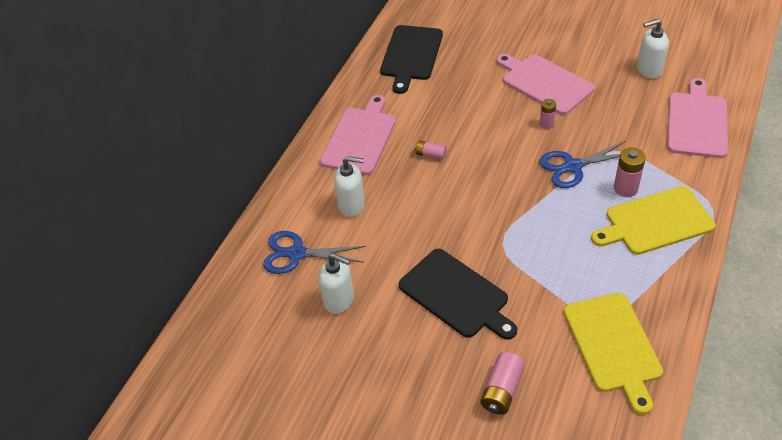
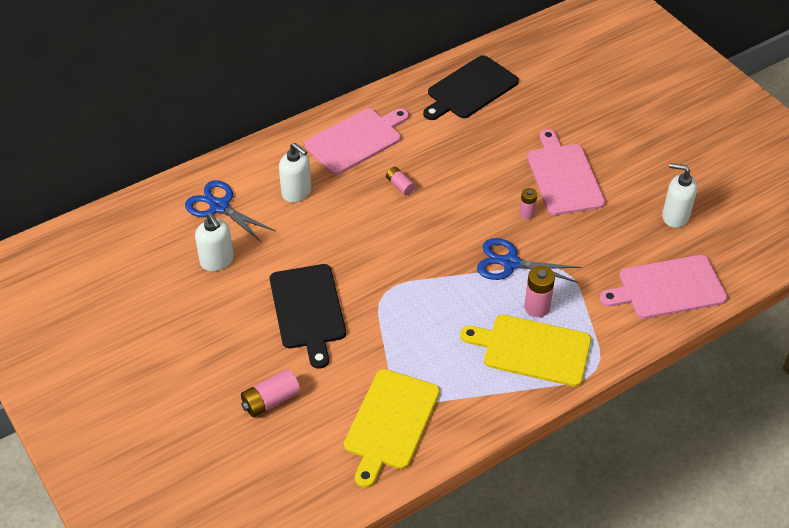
camera: 30 degrees right, 0 degrees up
pink cutting board [667,78,728,158] -> pink cutting board turned 150 degrees counterclockwise [599,255,727,319]

